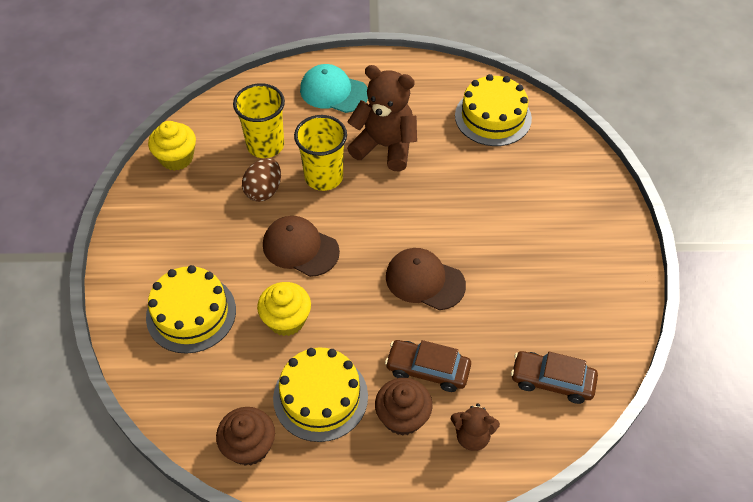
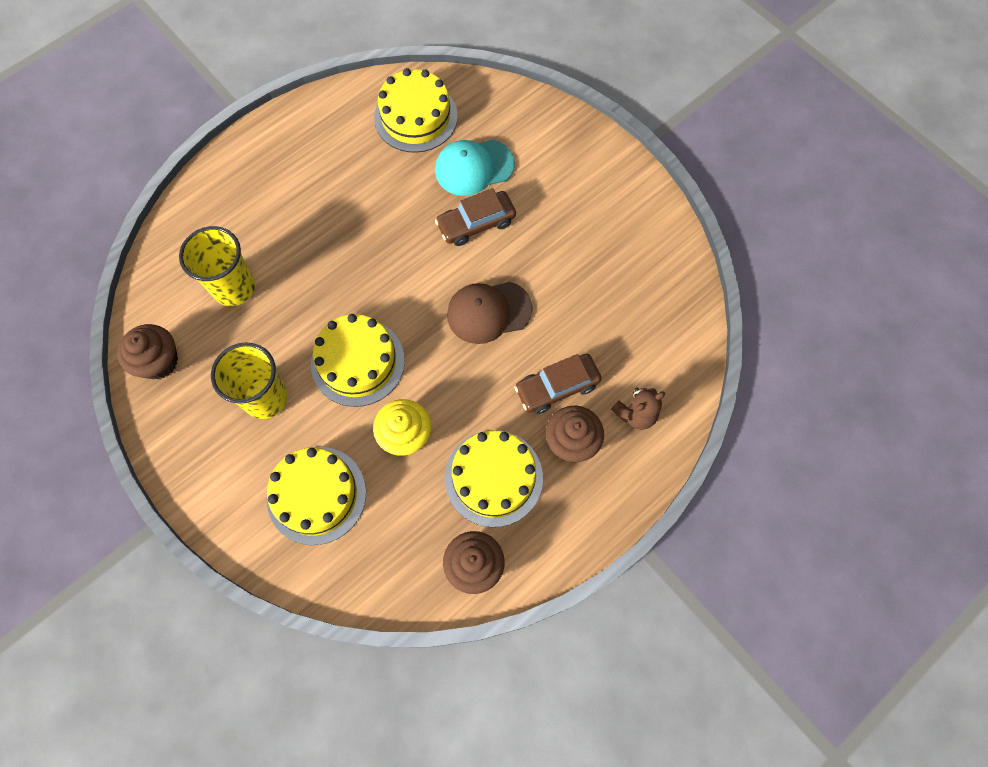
camera: 40 degrees left, 15 degrees up
yellow cupcake [148,121,196,171] -> brown cupcake [117,324,178,379]
brown egg [242,158,281,202] -> none
brown cap [263,216,340,277] -> yellow cake [311,314,405,407]
yellow cup [294,115,347,191] -> yellow cup moved to [211,342,288,419]
turquoise cap [300,64,368,113] -> turquoise cap moved to [435,140,515,196]
brown teddy bear [347,65,417,172] -> none
brown car [511,351,598,404] -> brown car moved to [435,188,516,246]

